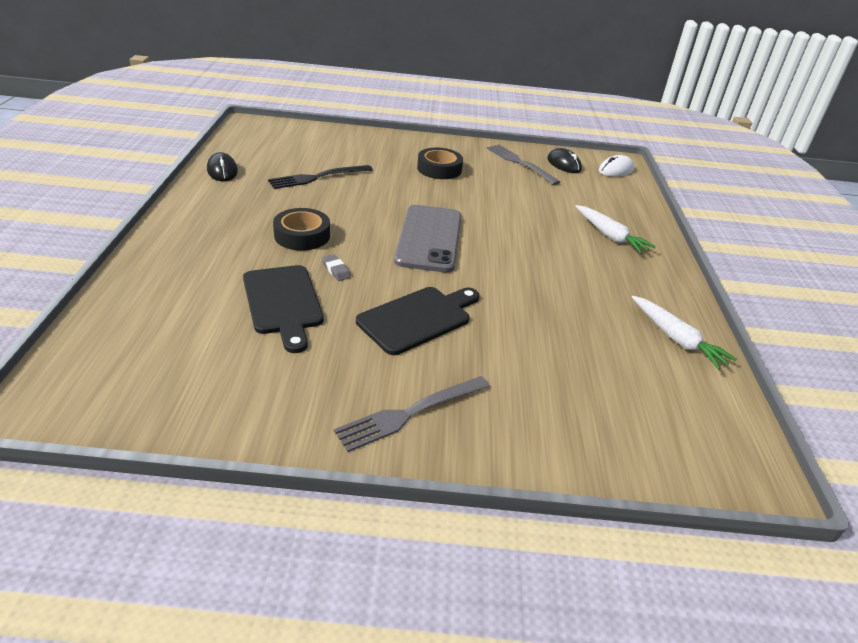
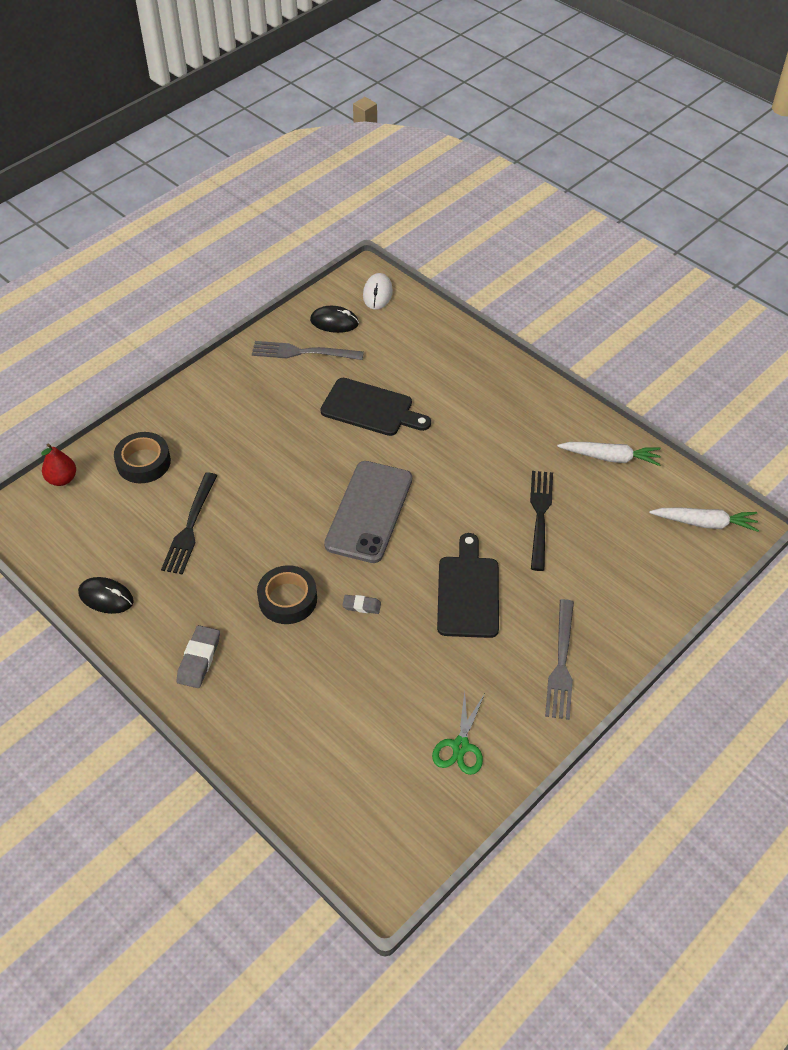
camera: 45 degrees left, 15 degrees up
black cutting board [243,265,324,353] -> black cutting board moved to [320,378,431,436]
grey phone [394,205,462,273] -> grey phone turned 60 degrees clockwise [324,461,412,563]
black tape [417,148,463,179] -> black tape moved to [114,432,171,483]
white carrot [575,205,656,254] -> white carrot moved to [649,508,759,532]
none -> red pear [41,443,76,486]
none -> grey eraser [176,625,220,688]
none -> green scissors [432,691,485,775]
none -> black fork [530,471,553,571]

